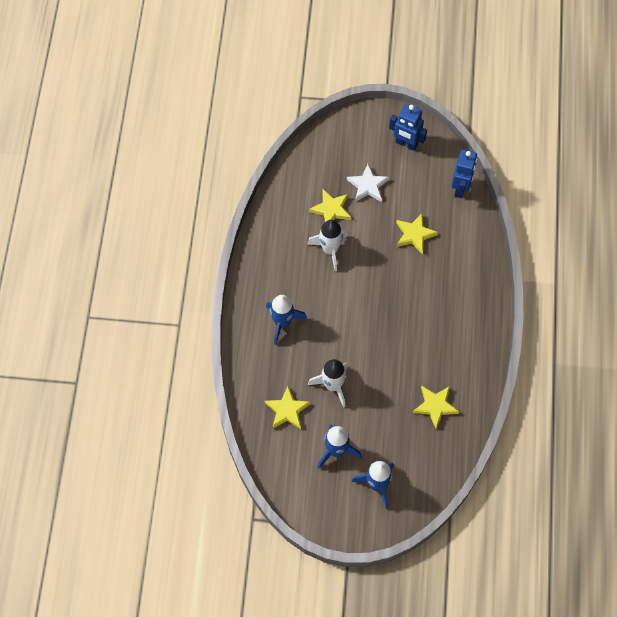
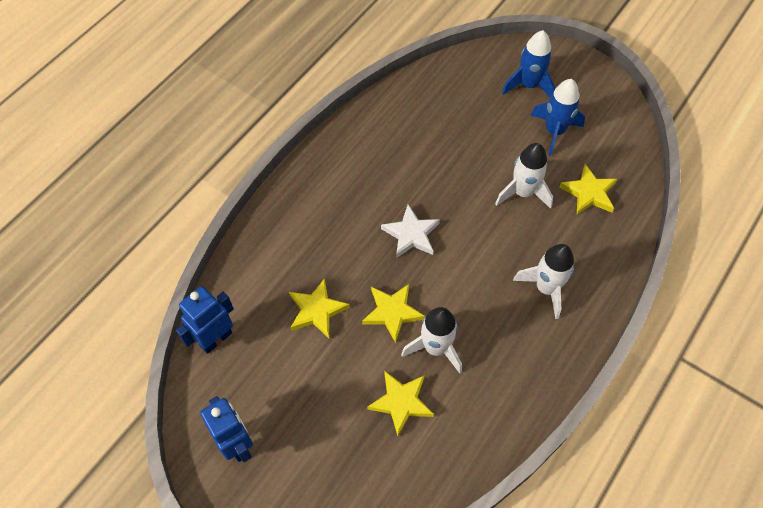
camera: 150 degrees left, 5 degrees down
blue rocket [266,295,307,345] -> white rocket [513,244,574,319]
white star [347,164,389,202] -> white star moved to [381,205,440,258]
yellow star [413,386,459,428] -> yellow star moved to [362,284,425,343]

